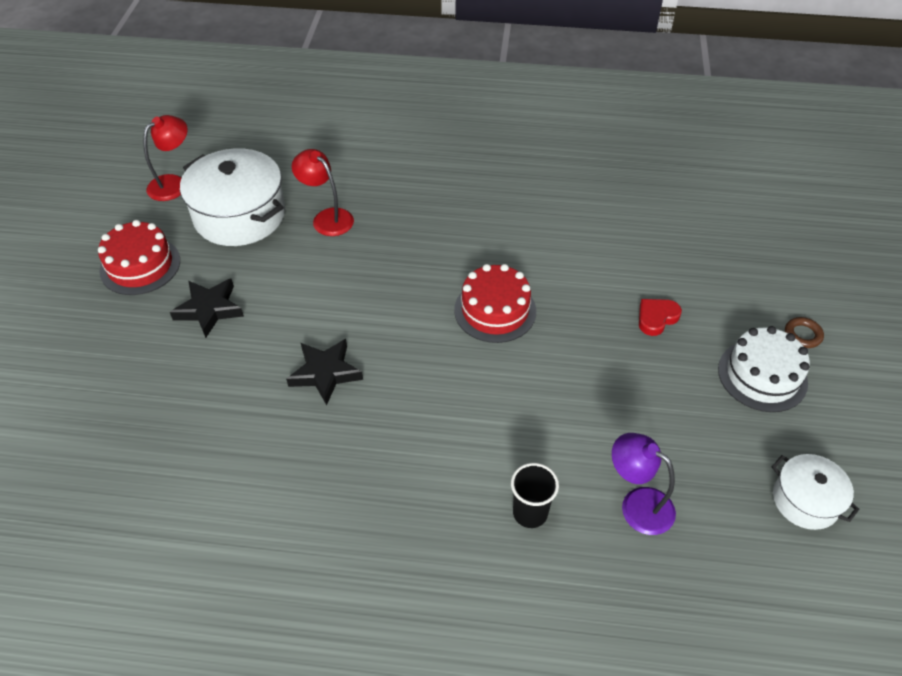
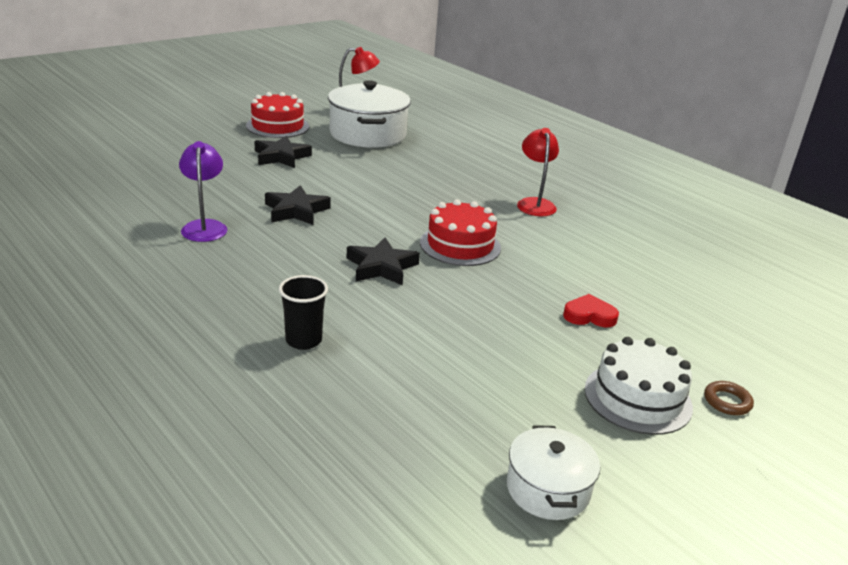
camera: 40 degrees right, 20 degrees down
red lamp [292,149,354,236] -> red lamp moved to [517,128,559,216]
purple lamp [612,433,676,535] -> purple lamp moved to [179,141,227,242]
none -> black star [347,238,420,286]

